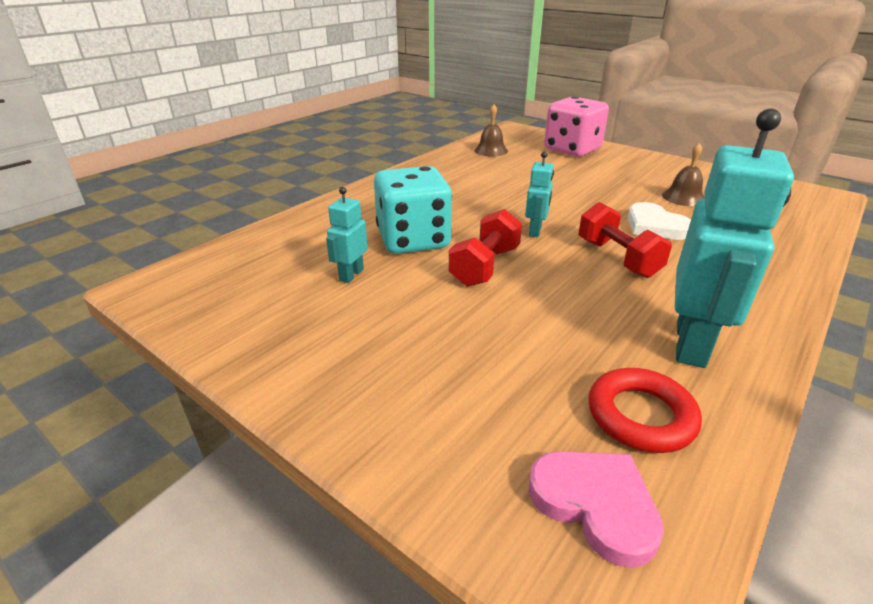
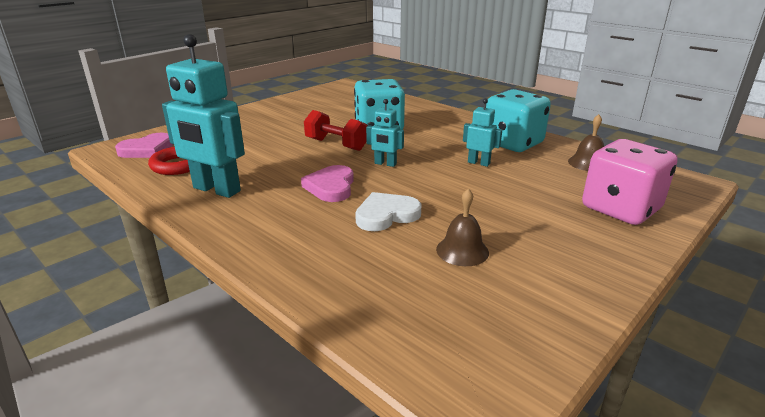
camera: 95 degrees right, 5 degrees down
turquoise robot [326,187,368,283] -> turquoise robot moved to [463,98,502,167]
red dumbbell [579,202,672,278] -> pink heart [301,165,354,202]
none -> turquoise dice [486,89,551,152]

